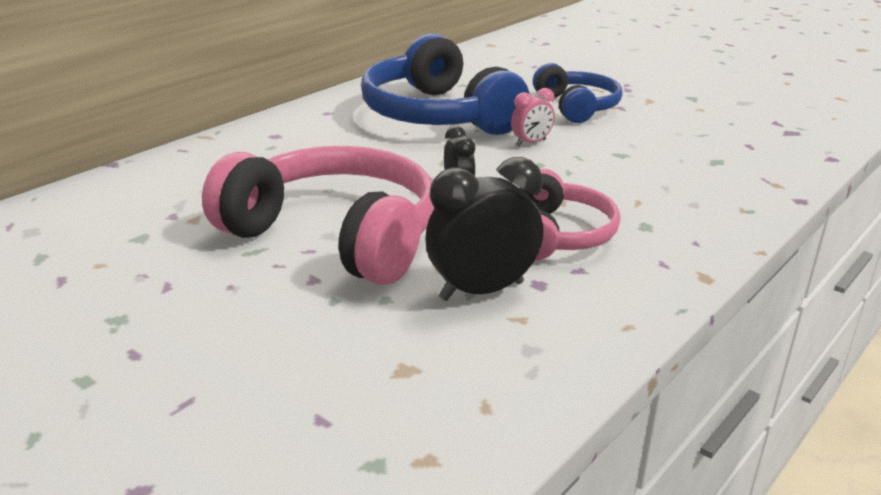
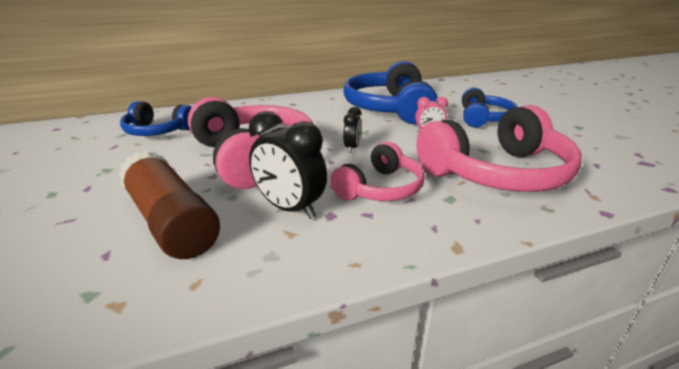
camera: 30 degrees right, 0 degrees up
black clock [426,157,543,301] -> black clock turned 150 degrees counterclockwise [249,111,327,219]
none -> brown glue stick [119,151,220,259]
none -> blue headphones [120,101,192,136]
none -> pink headphones [416,105,582,192]

